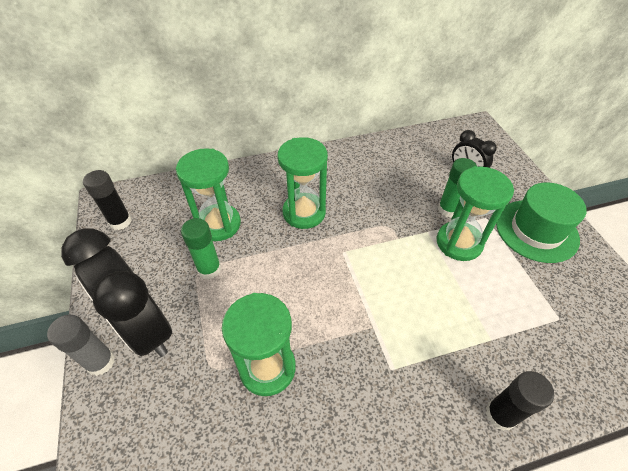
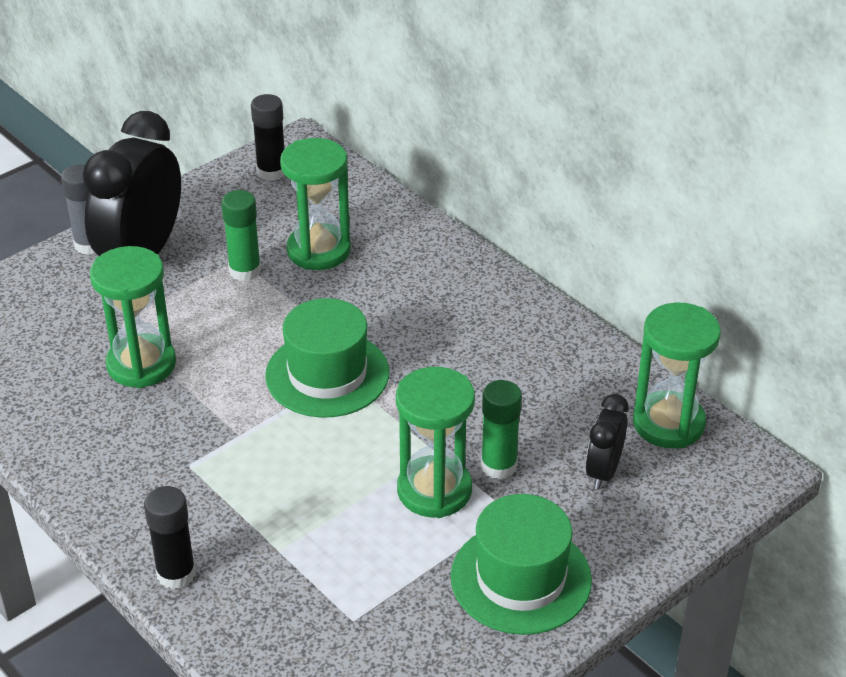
camera: 65 degrees right, 10 degrees down
green hourglass [277,137,328,229] -> green hourglass moved to [633,302,721,448]
none -> green hat [265,298,389,418]

